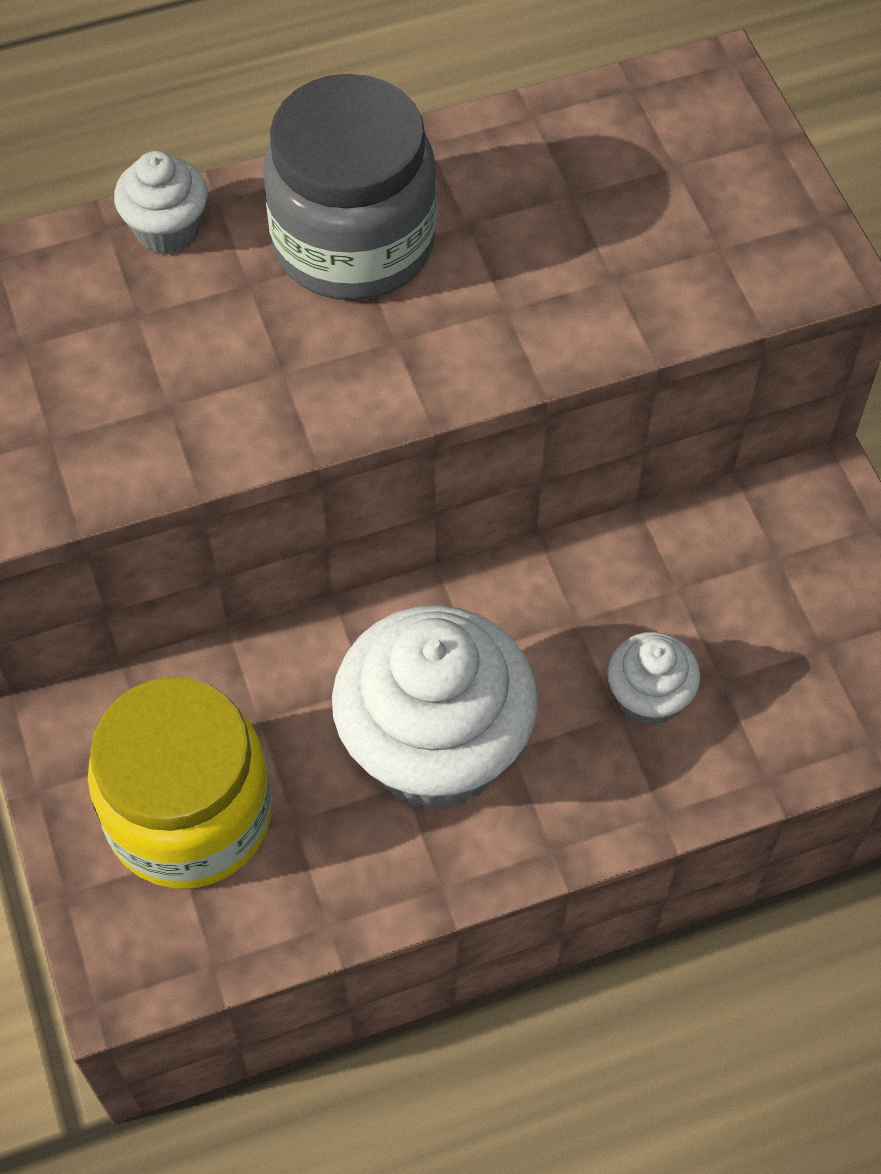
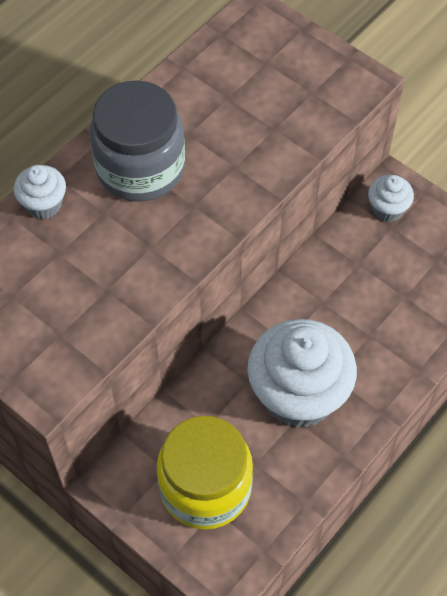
camera: 30 degrees left, 0 degrees up
white cupcake [607,632,700,726] -> white cupcake moved to [368,175,414,222]

